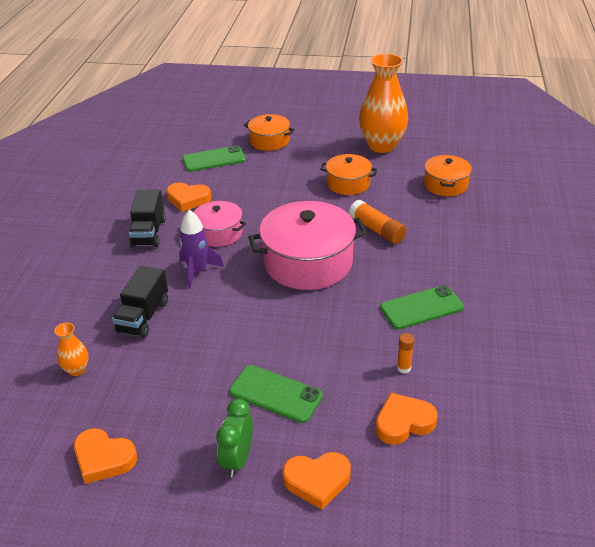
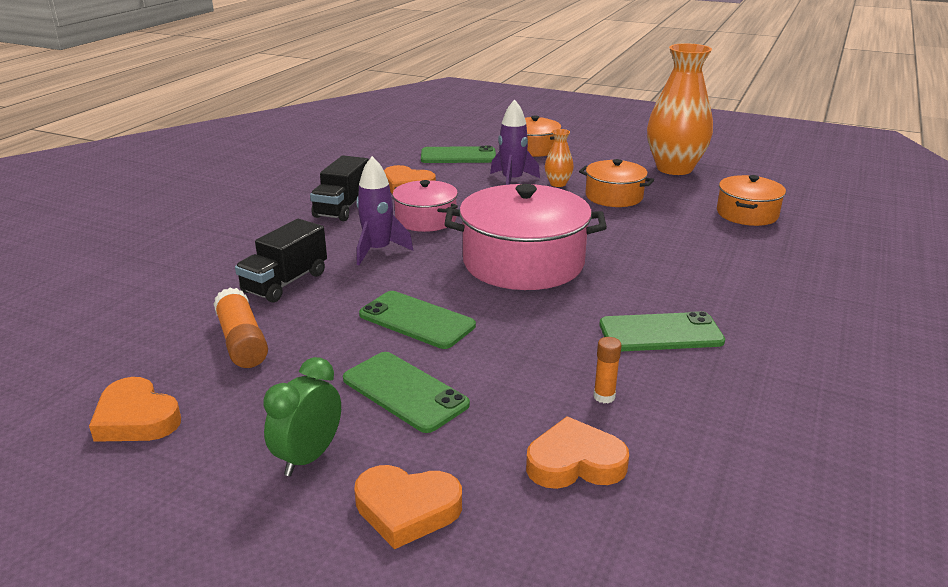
camera: 15 degrees right, 10 degrees down
orange vase [54,323,89,376] -> orange vase moved to [545,129,574,187]
orange glue stick [349,200,407,244] -> orange glue stick moved to [213,287,268,368]
none -> green phone [359,291,476,349]
none -> purple rocket [490,99,540,185]

